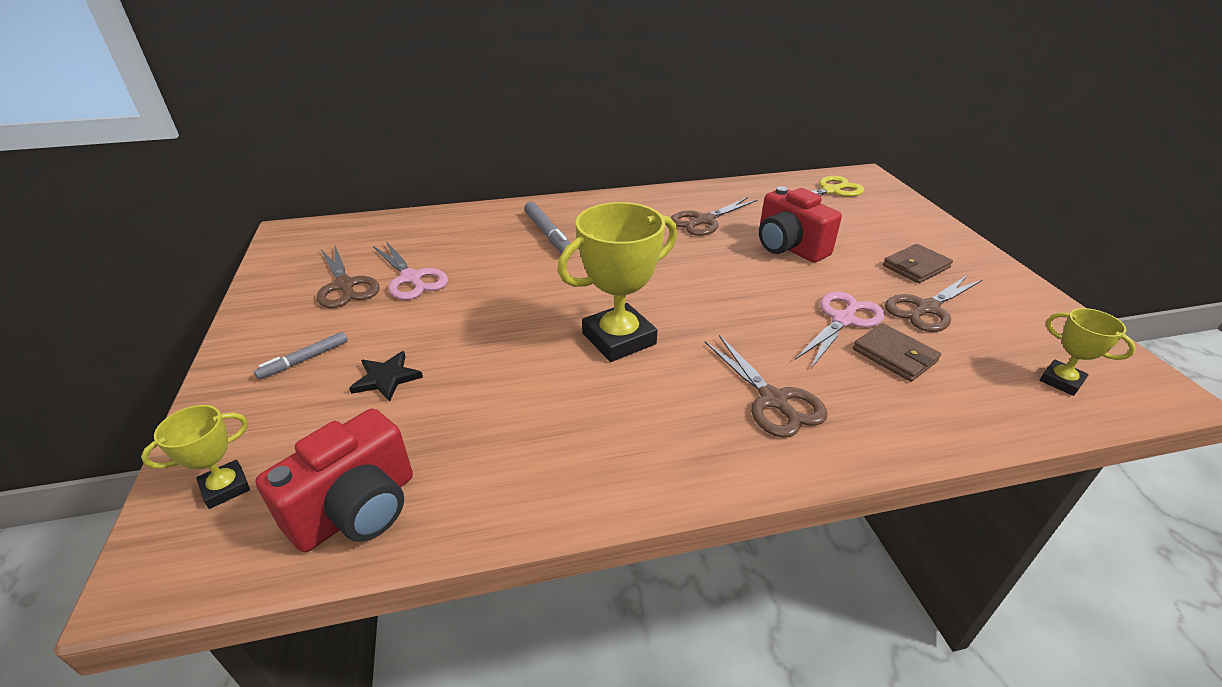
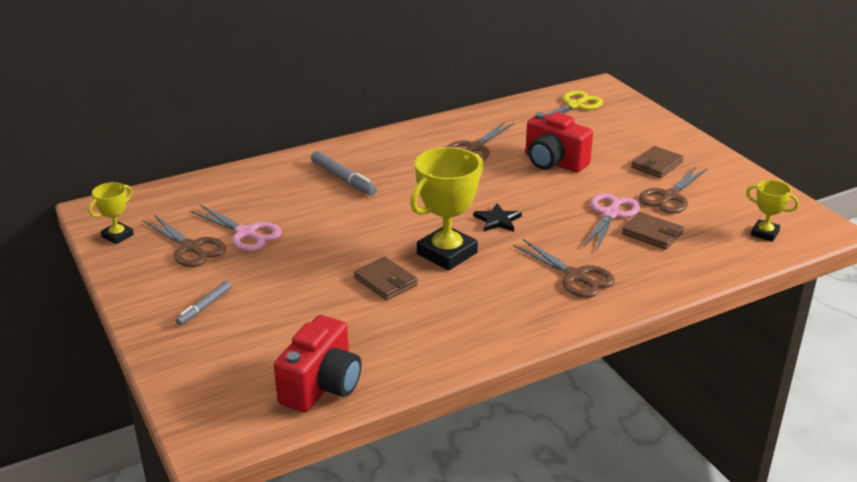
camera: 15 degrees left, 5 degrees down
yellow trophy [141,405,250,509] -> yellow trophy moved to [89,182,134,244]
black star [349,351,423,402] -> black star moved to [473,204,522,232]
none -> brown wallet [354,257,418,300]

